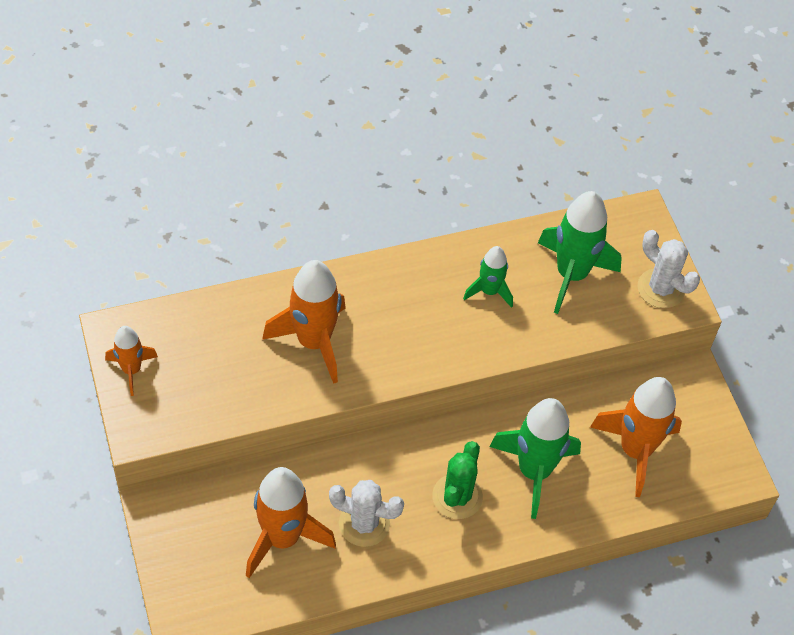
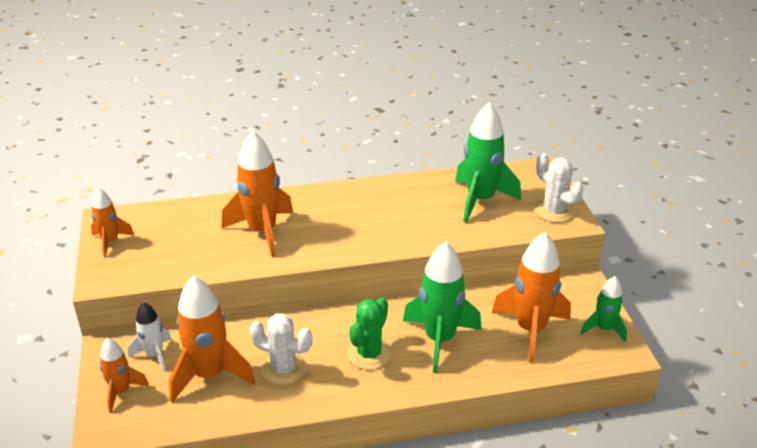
camera: 10 degrees right, 20 degrees down
green rocket [463,246,513,308] -> green rocket moved to [581,276,627,342]
none -> orange rocket [100,338,149,413]
none -> white rocket [128,302,171,372]

